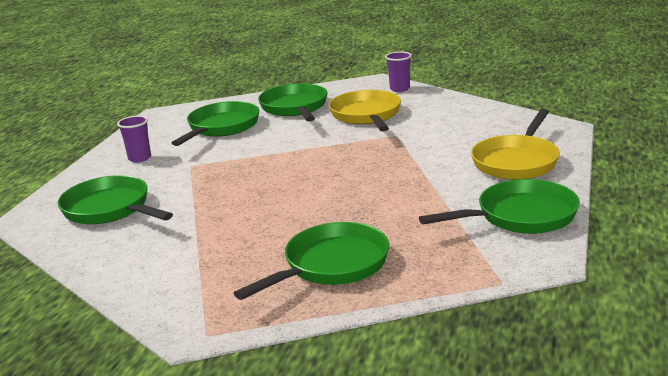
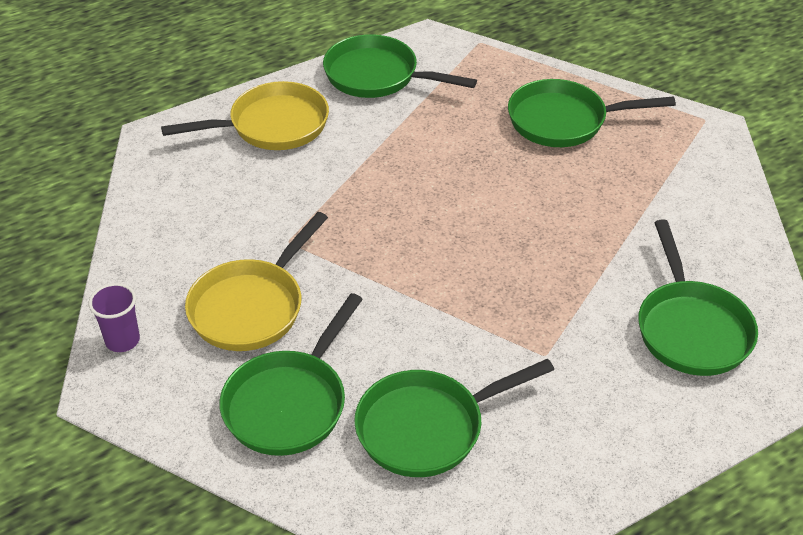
camera: 140 degrees left, 20 degrees up
purple cup [117,116,151,162] -> none

